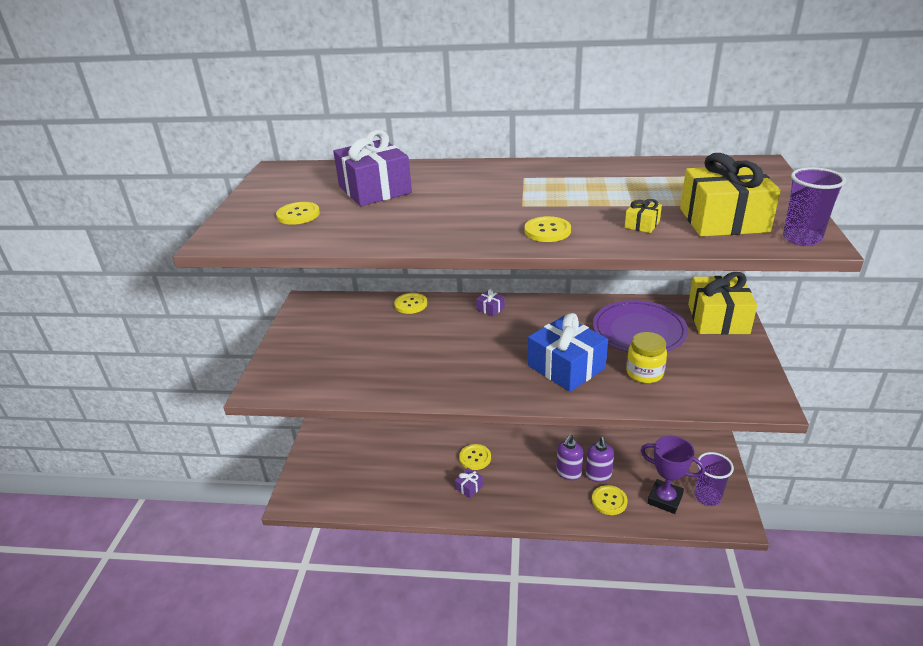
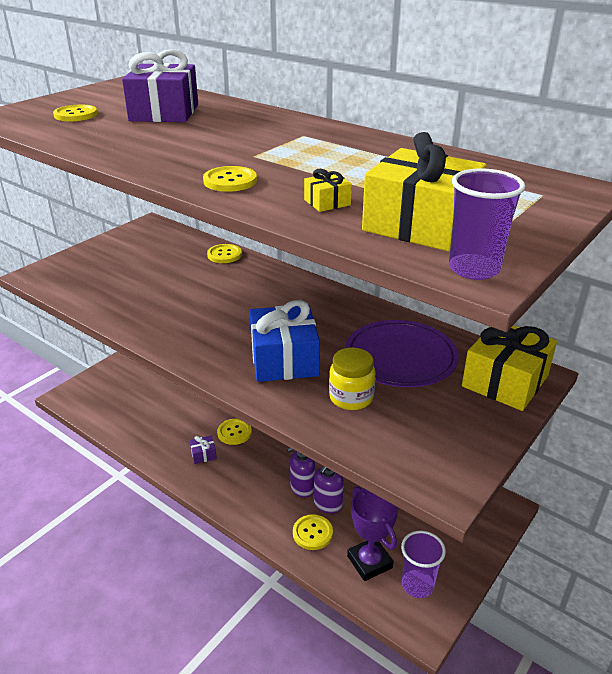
camera: 30 degrees right, 0 degrees up
purple gift [476,289,505,317] -> none

